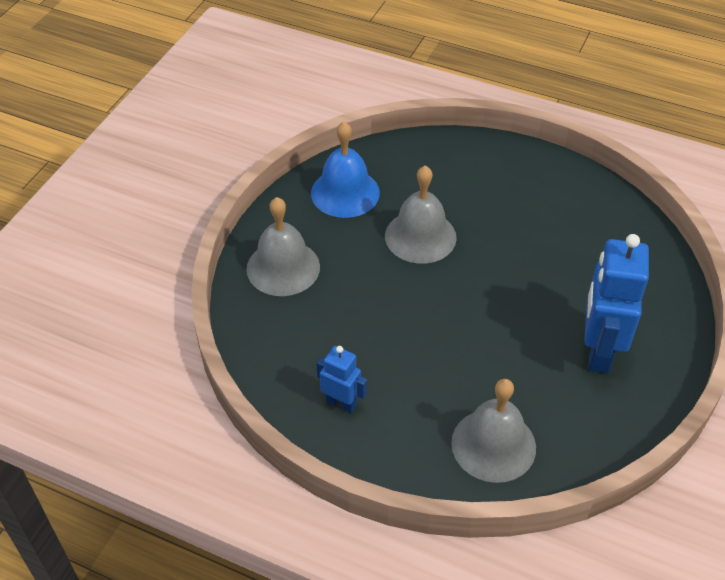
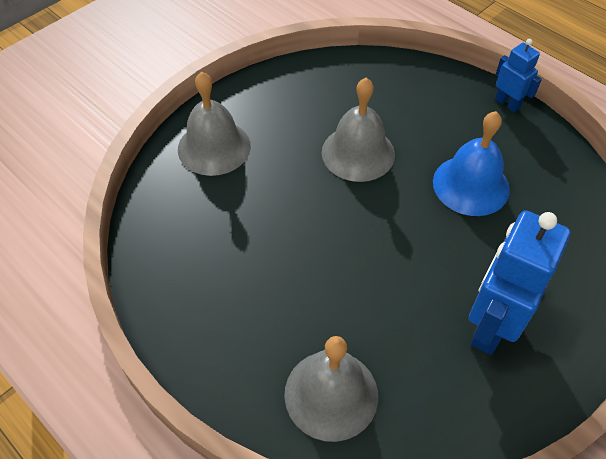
camera: 20 degrees right, 5 degrees up
blue bell [311,121,380,218] -> blue bell moved to [433,111,510,216]
blue robot [316,346,367,413] -> blue robot moved to [495,39,542,112]

